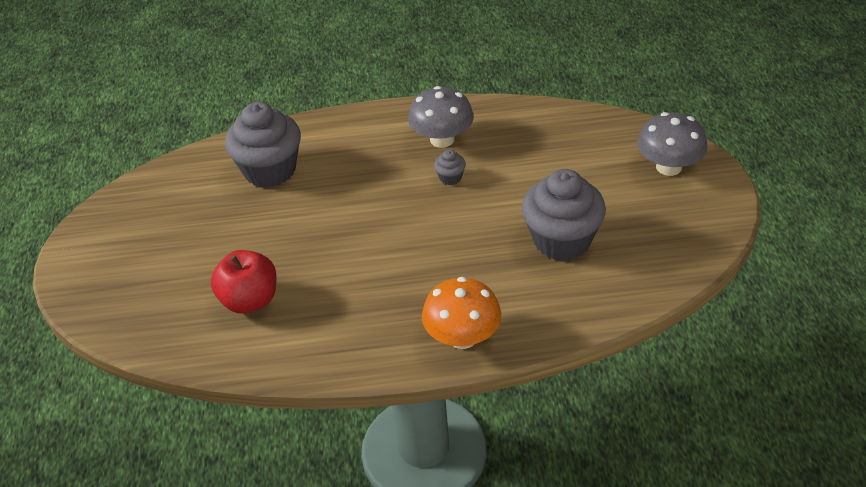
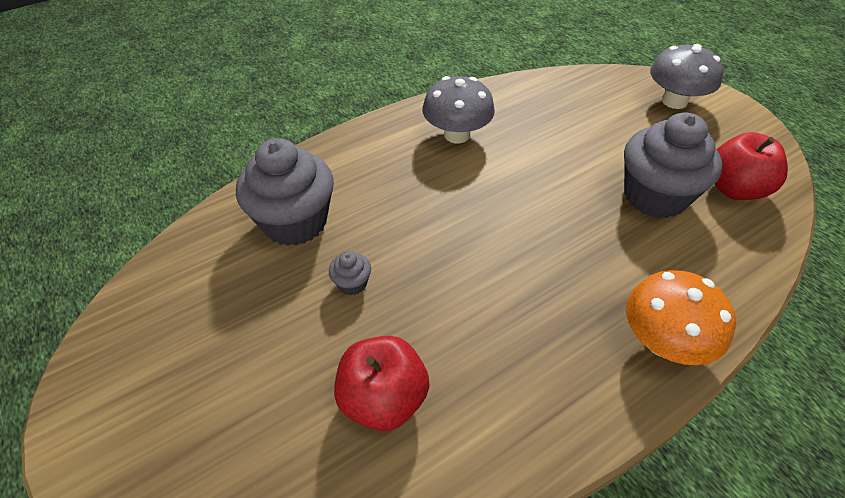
camera: 30 degrees left, 5 degrees up
grey cupcake [434,149,466,185] -> grey cupcake moved to [329,251,371,295]
none -> red apple [715,132,788,200]

